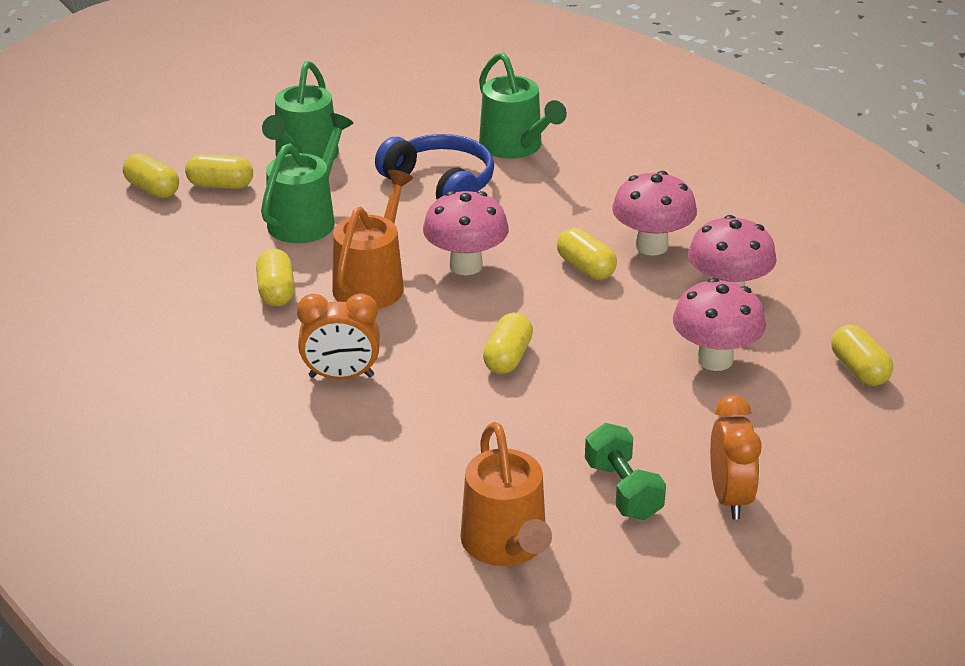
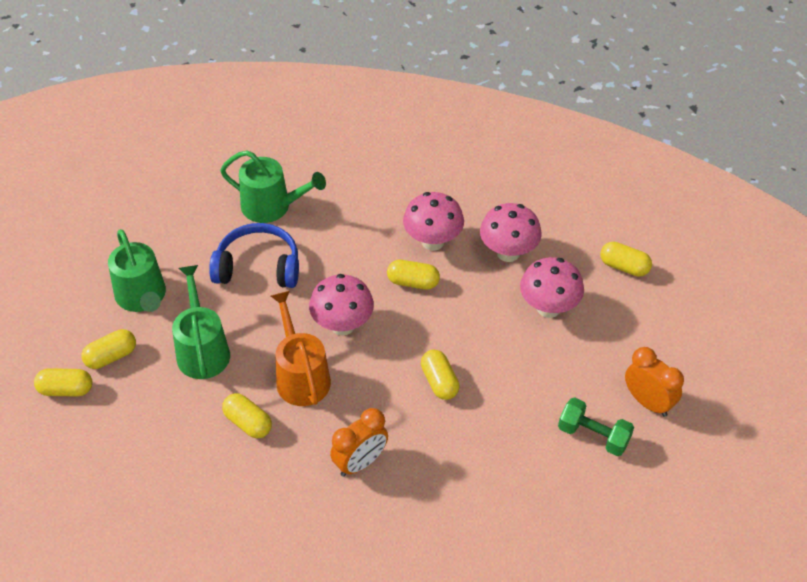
camera: 40 degrees left, 15 degrees up
orange watering can [460,422,552,566] -> none

